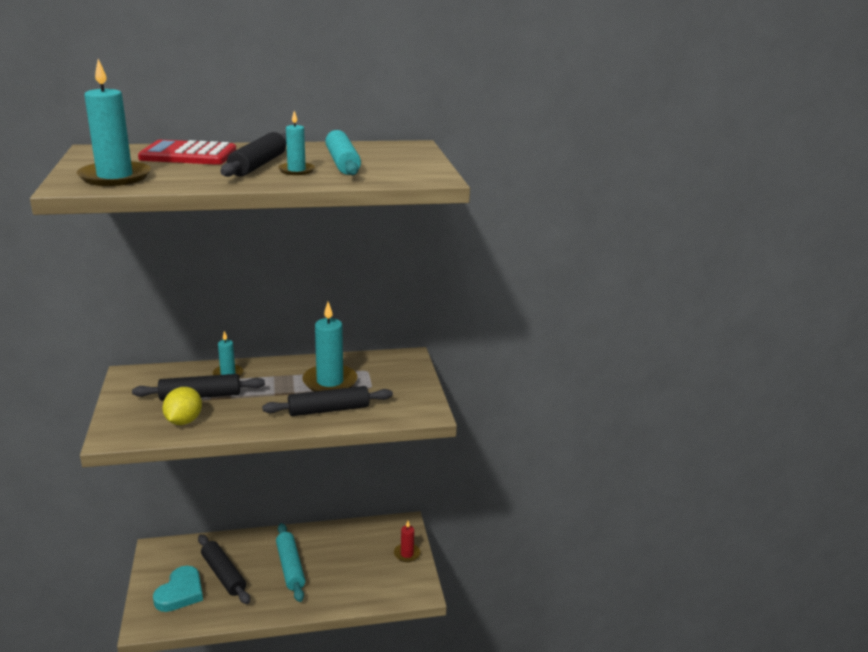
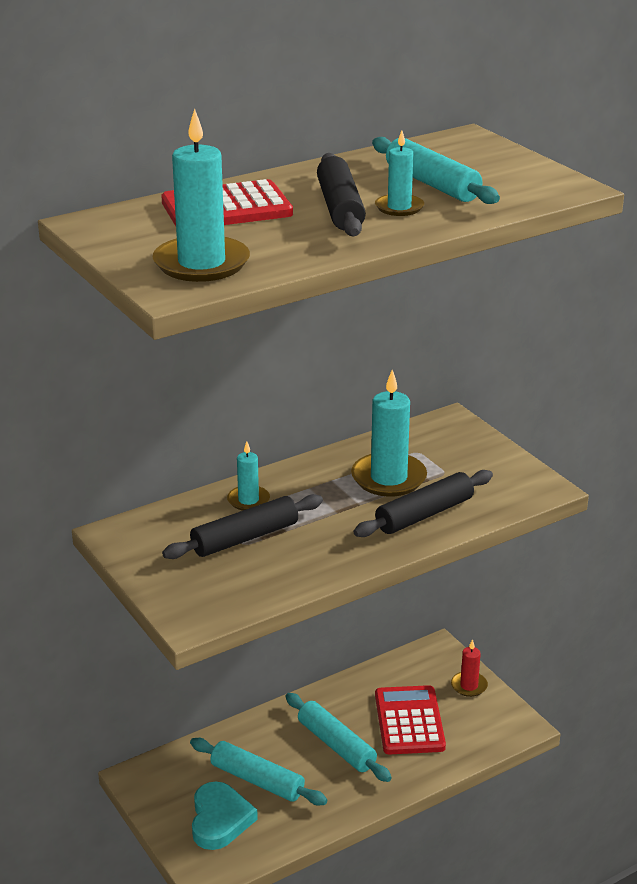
camera: 20 degrees left, 5 degrees up
yellow lemon [162,387,202,425] -> none
black rolling pin [198,534,250,604] -> turquoise rolling pin [190,738,328,805]
none -> red calculator [375,685,446,754]

